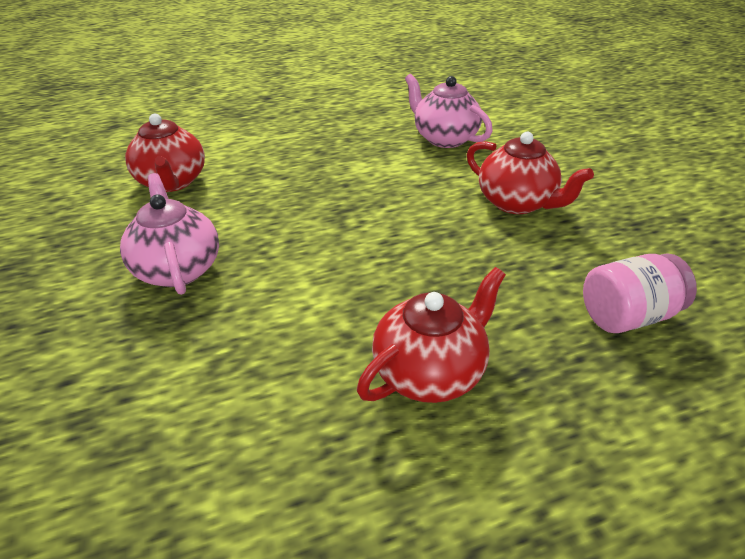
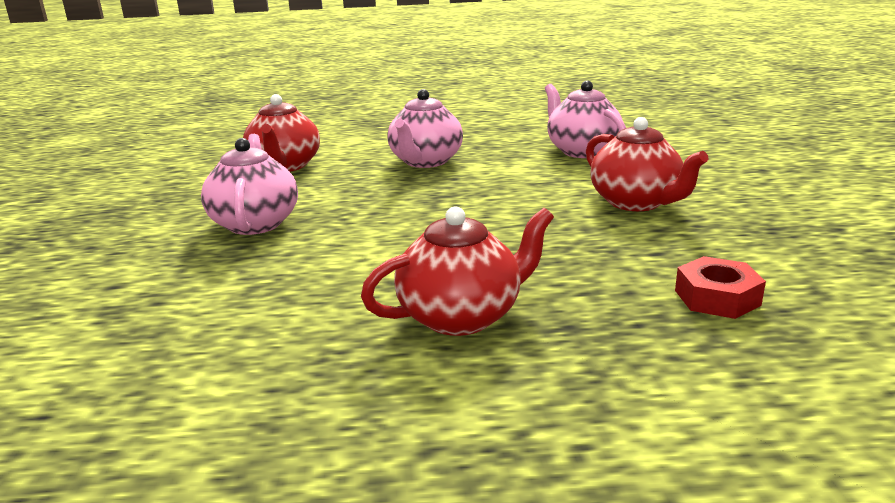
camera: 15 degrees right, 15 degrees down
pink jar [583,253,697,333] -> red nut [675,256,766,319]
none -> pink teapot [387,89,463,168]

